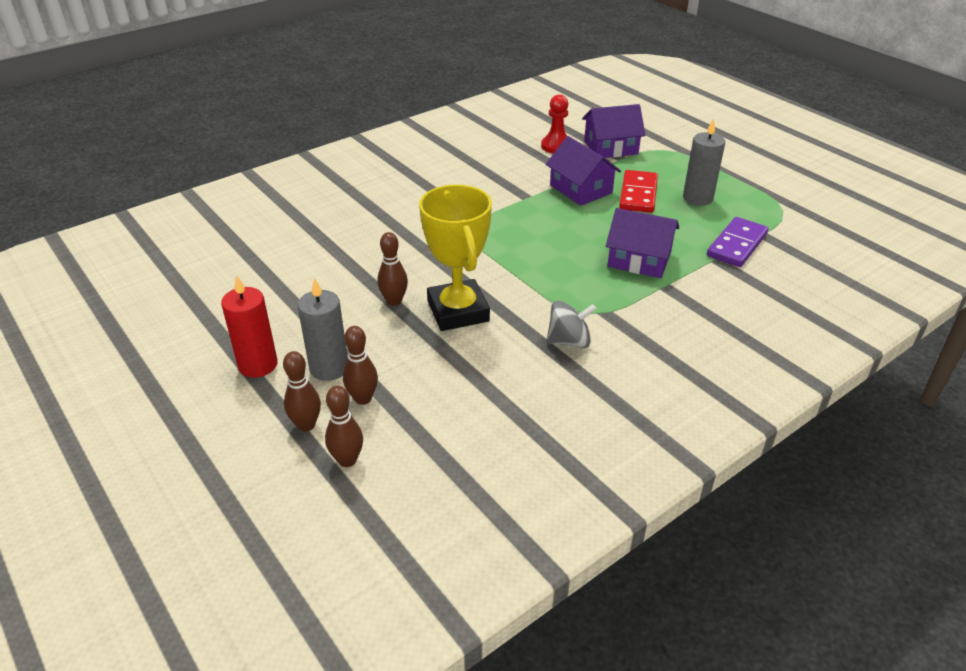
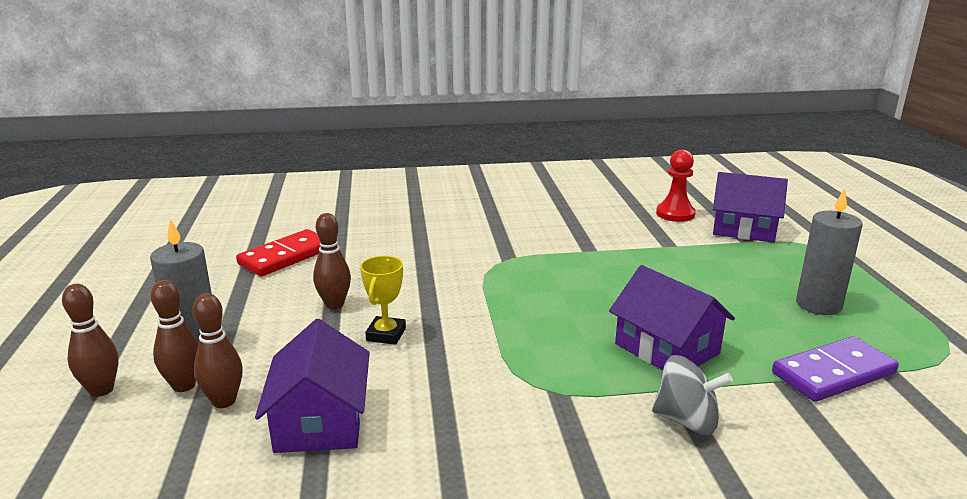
camera: 30 degrees right, 15 degrees down
red candle [221,275,278,378] -> none
brown bowling pin [325,386,363,467] -> brown bowling pin moved to [192,293,243,408]
yellow trophy [419,185,492,331] -> yellow trophy [360,256,406,345], size x0.48
purple house [546,136,621,206] -> purple house moved to [255,319,370,453]
grey spinning top [546,301,596,348] -> grey spinning top moved to [652,355,733,435]
red domino [619,170,658,213] -> red domino moved to [236,229,320,276]

